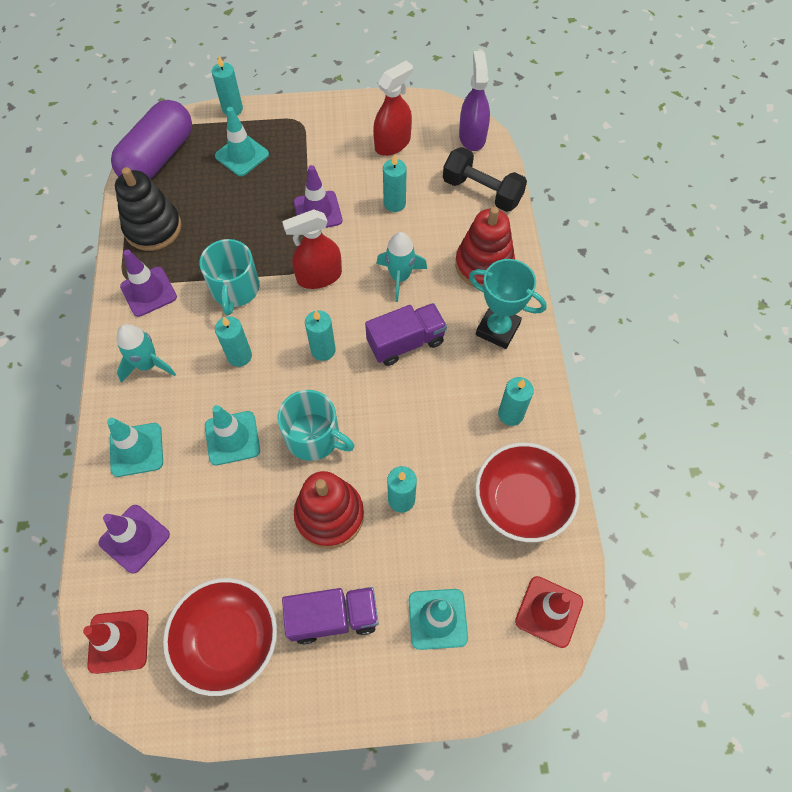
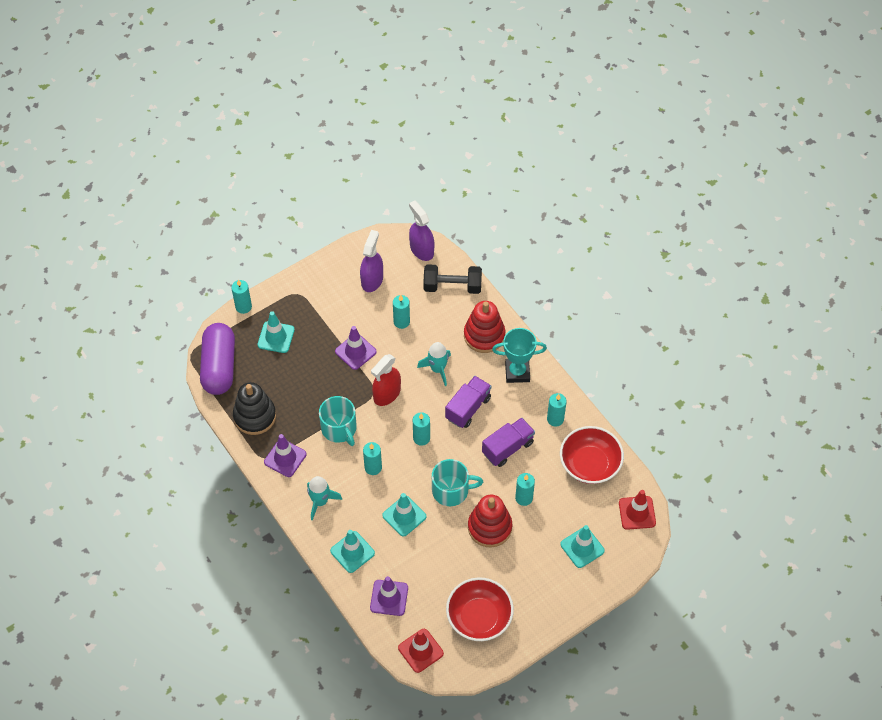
camera: 30 degrees left, 5 degrees down
purple truck [282,587,379,644] -> purple truck moved to [482,418,535,467]
red spray bottle [373,61,413,156] -> purple spray bottle [360,230,383,292]

